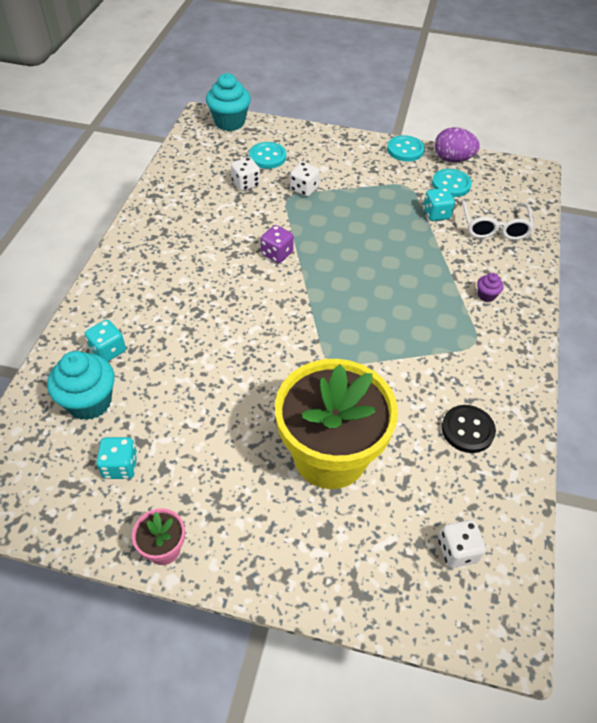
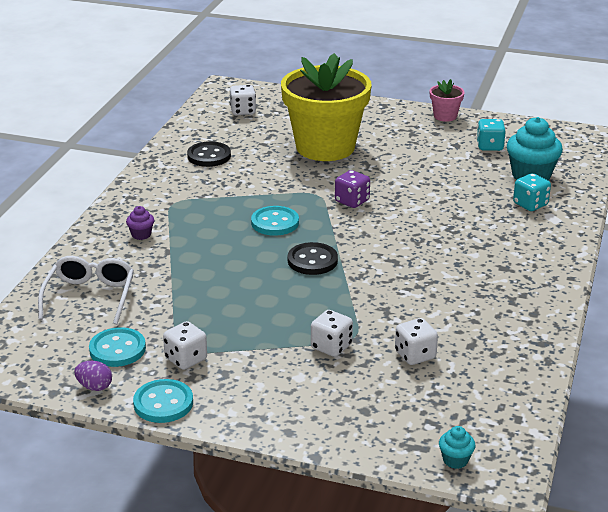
camera: 175 degrees left, 20 degrees down
turquoise cupcake [206,73,251,131] -> turquoise cupcake [439,426,475,469], size x0.47
turquoise button [249,142,286,169] -> turquoise button moved to [251,206,299,236]
purple dice [261,225,294,263] -> purple dice moved to [335,170,370,208]
turquoise dice [423,188,455,221] -> none
purple egg [434,127,480,162] -> purple egg [75,361,112,391], size x0.57
none -> white dice [163,321,207,370]
none -> black button [288,242,338,275]

